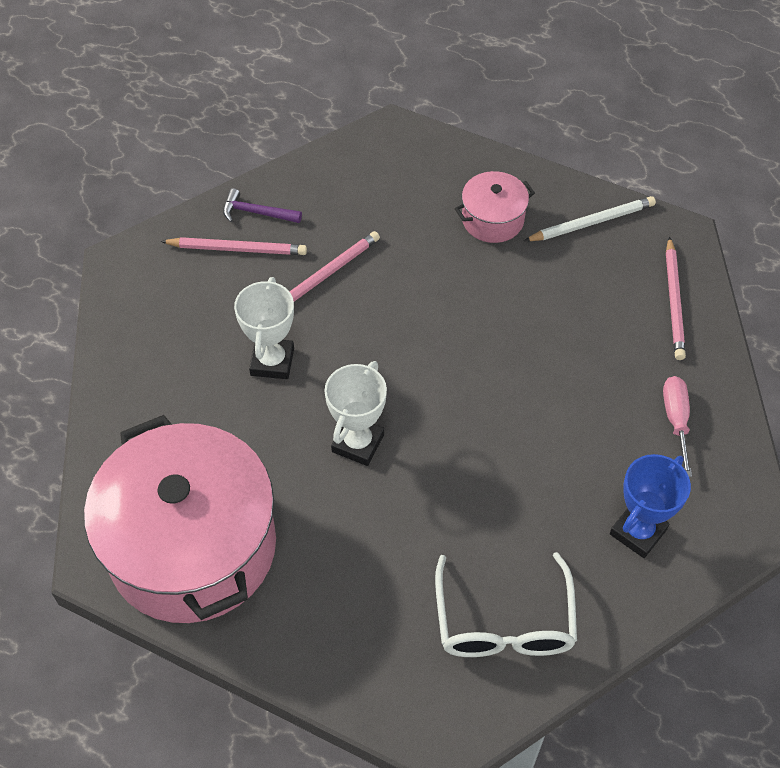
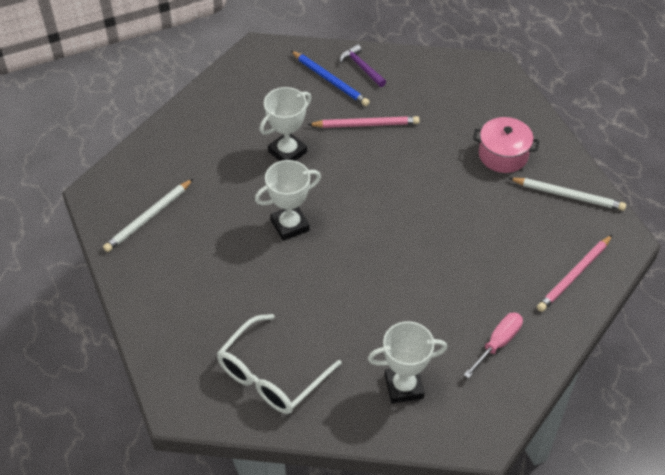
camera: 40 degrees right, 5 degrees down
pink pot [84,415,276,623] -> white pencil [103,179,193,252]
pink pencil [160,237,307,255] -> blue pencil [291,51,370,106]
blue trophy [610,454,691,558] -> white trophy [368,321,447,404]

